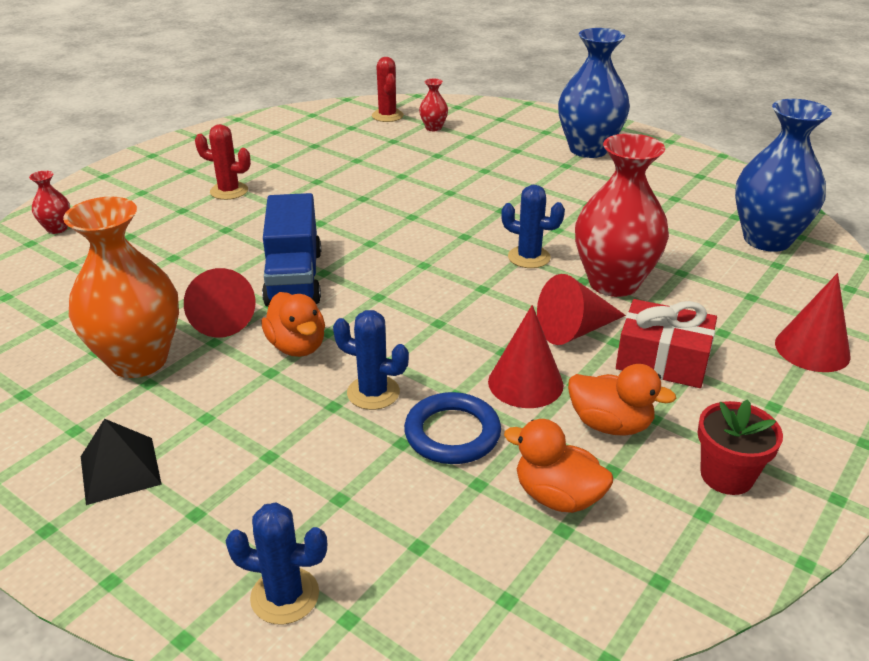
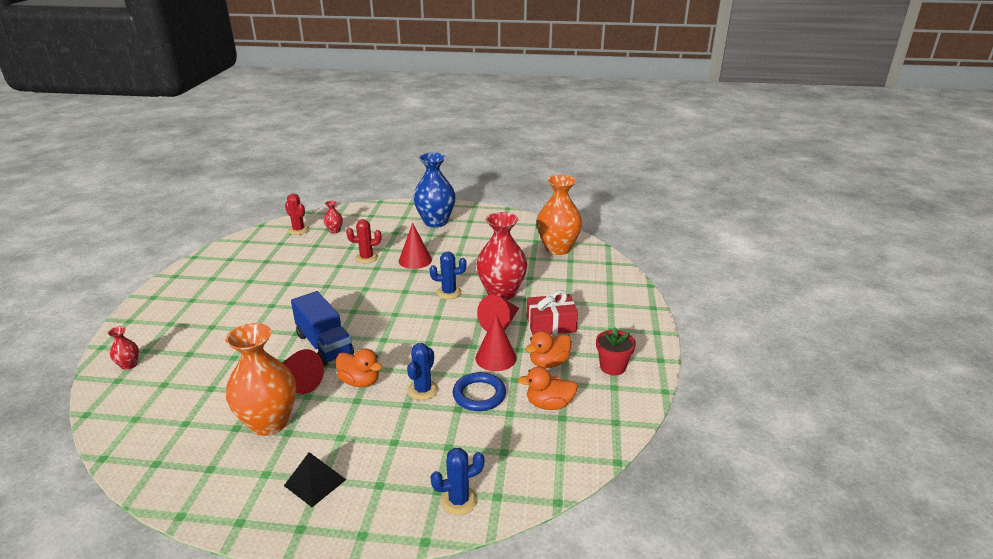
camera: 30 degrees left, 5 degrees down
red cactus [195,124,251,200] -> red cactus moved to [346,219,382,264]
blue cactus [333,310,409,410] -> blue cactus turned 60 degrees counterclockwise [407,343,439,400]
orange duck [568,364,676,436] -> orange duck turned 150 degrees clockwise [525,331,571,368]
blue vase [735,99,832,252] -> orange vase [537,175,582,255]
red cone [775,273,851,372] -> red cone moved to [399,223,432,269]

